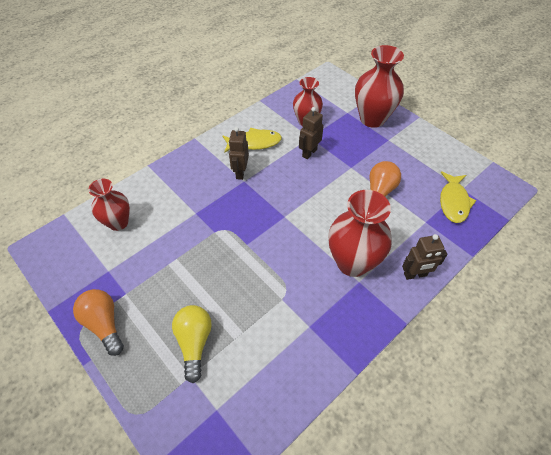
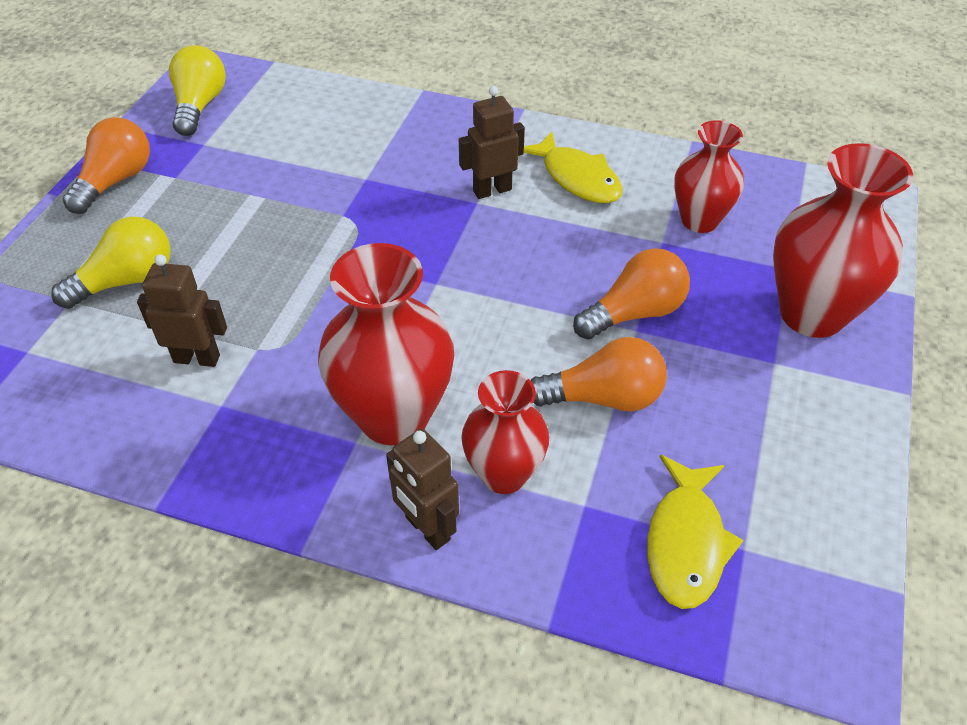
camera: 60 degrees right, 5 degrees down
red vase [88,179,130,231] -> red vase moved to [461,370,549,494]
brown robot [299,107,323,159] -> brown robot moved to [137,254,227,367]
yellow fish [440,172,477,223] -> yellow fish turned 60 degrees counterclockwise [647,454,743,609]
none -> yellow light bulb [169,45,226,136]
none -> orange light bulb [573,248,690,340]

